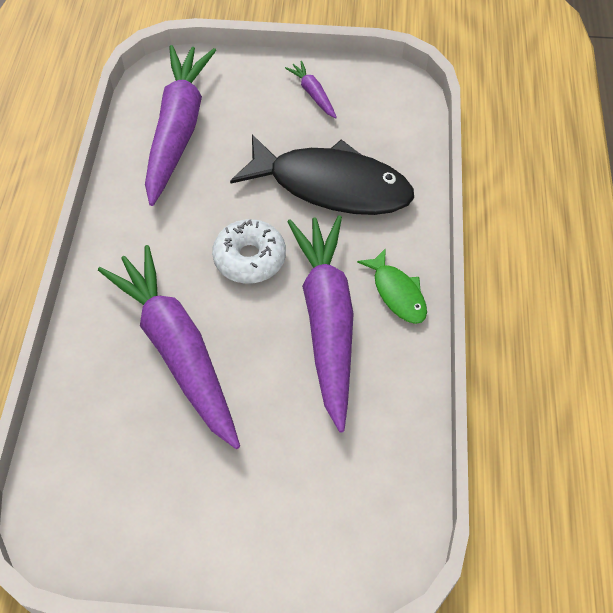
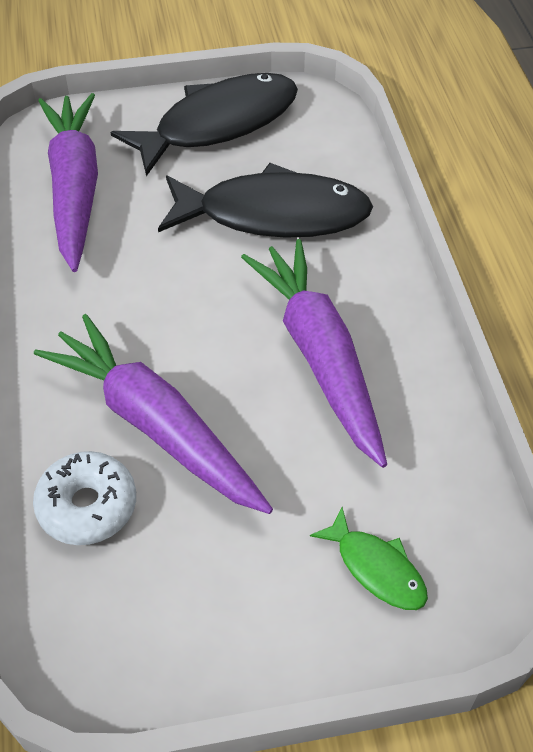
camera: 15 degrees left, 5 degrees down
white donut [212,219,286,284] -> white donut moved to [33,451,136,545]
purple carrot [285,61,337,118] -> black fish [111,73,298,176]
green fish [357,248,427,324] -> green fish moved to [310,507,428,610]

